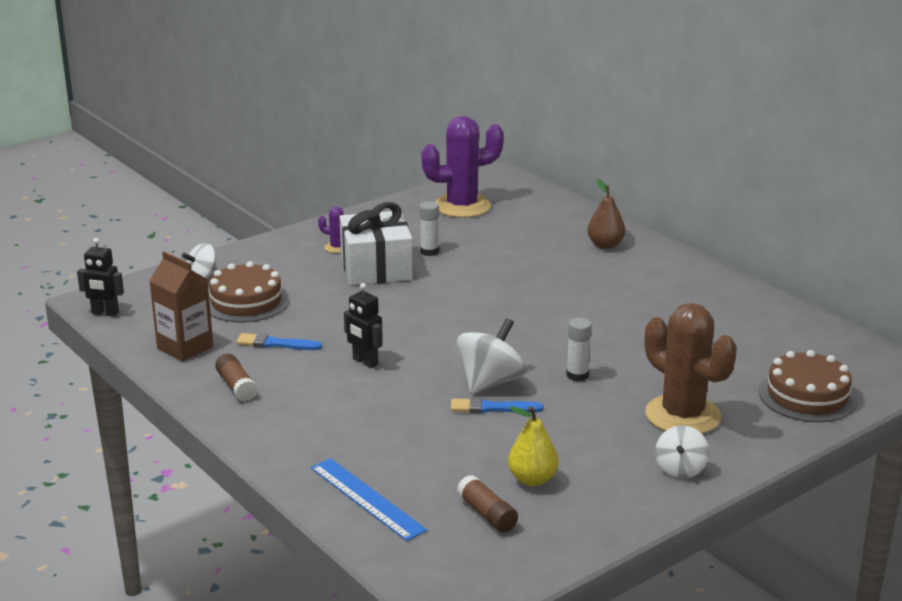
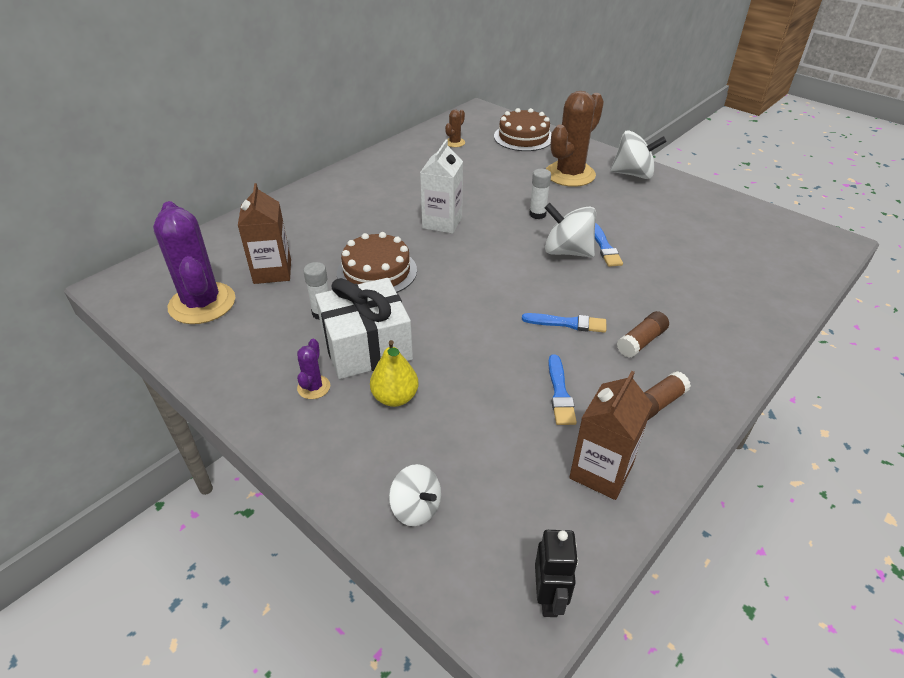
camera: 100 degrees left, 15 degrees up
brown cake [209,261,289,323] -> brown cake moved to [337,232,417,293]
blue ruler [311,458,427,541] -> none
black robot [344,283,383,368] -> blue brush [522,313,606,333]
brown glue stick [457,475,518,532] -> brown glue stick moved to [617,311,669,358]
yellow pear [508,406,559,486] -> yellow pear moved to [370,340,418,407]
brown pear [587,179,625,249] -> none
white spinning top [655,425,709,479] -> white spinning top [610,130,667,179], size x1.58
none -> brown carton [238,183,291,284]
none -> white carton [420,140,463,234]
none -> brown cactus [445,110,465,147]

